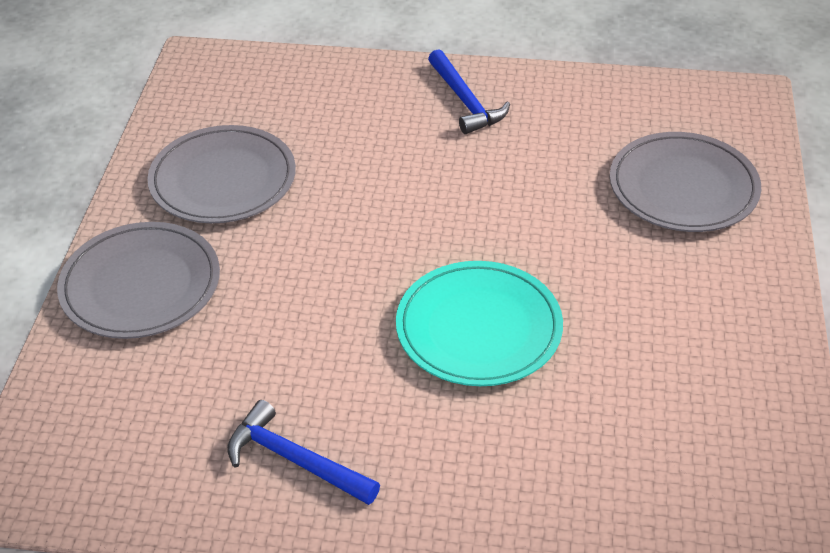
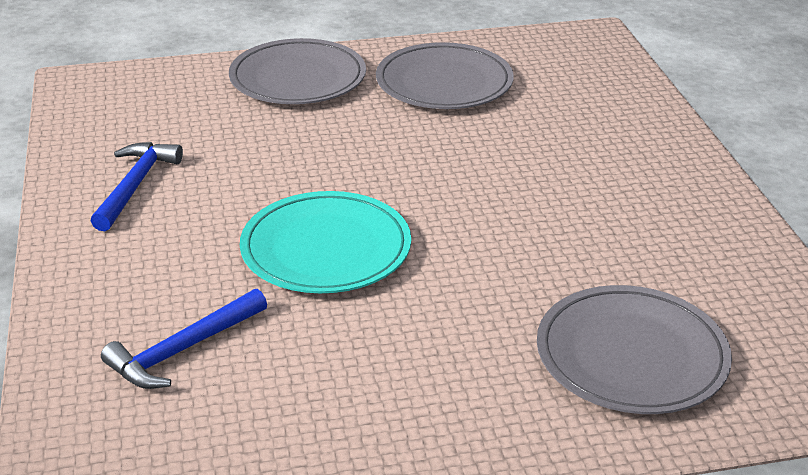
camera: 70 degrees right, 10 degrees down
blue hammer [428,49,510,134] -> blue hammer moved to [101,289,267,389]

